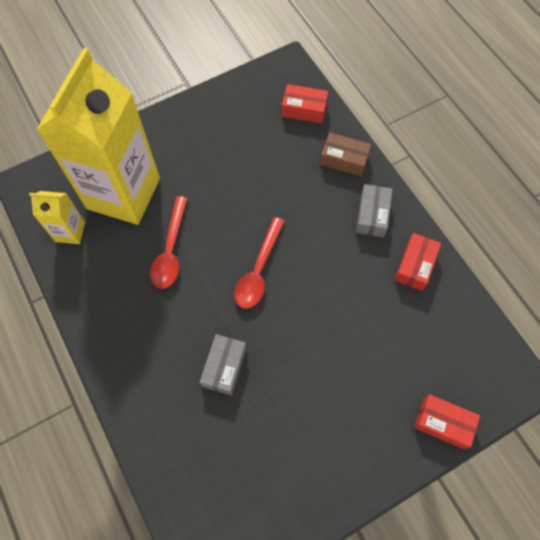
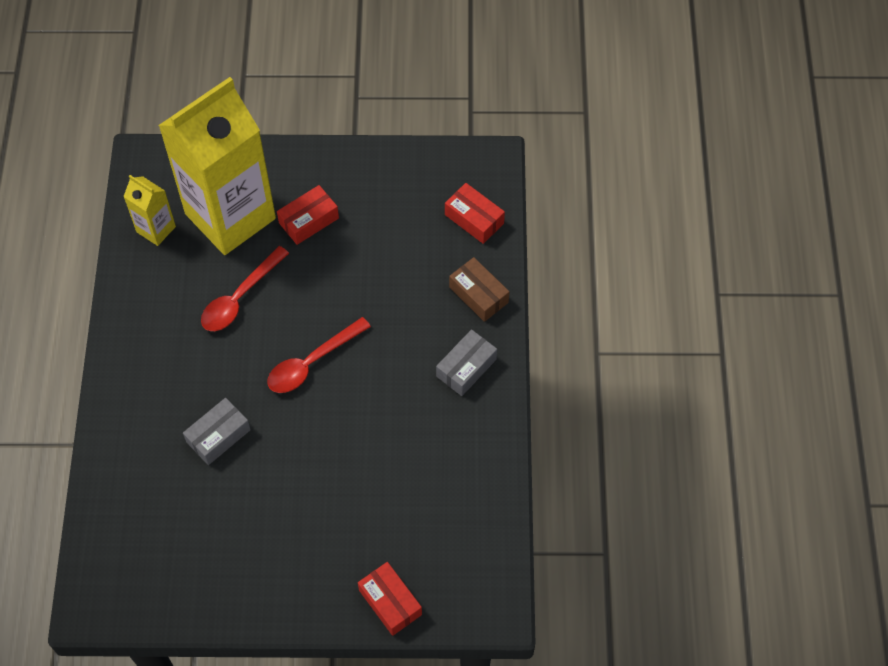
camera: 30 degrees right, 5 degrees down
red box [395,233,441,291] -> red box moved to [277,185,339,245]

